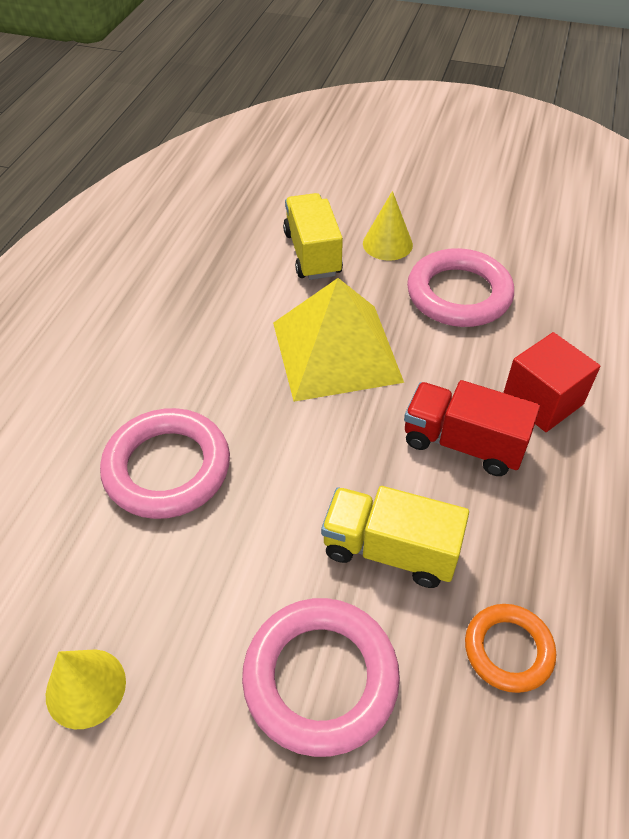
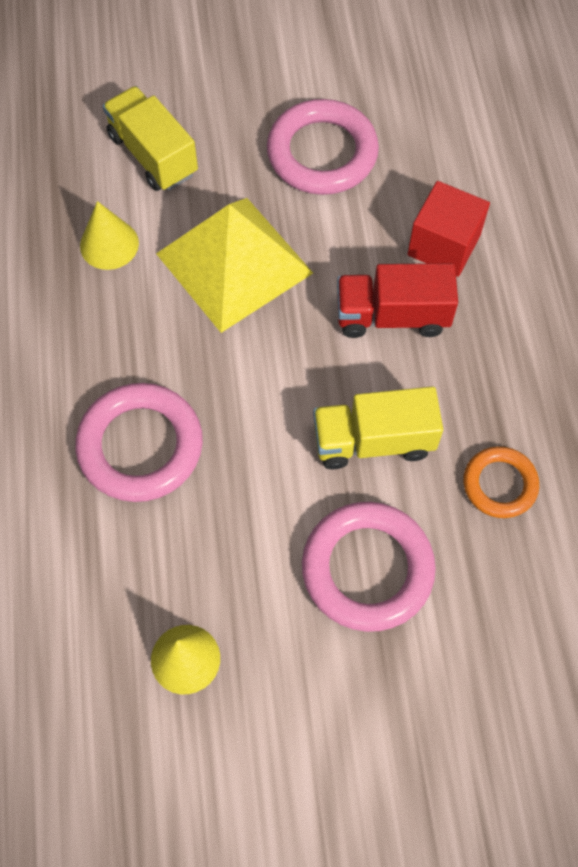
camera: 25 degrees left, 15 degrees up
yellow cone [363,191,413,261] -> yellow cone moved to [80,201,139,270]

